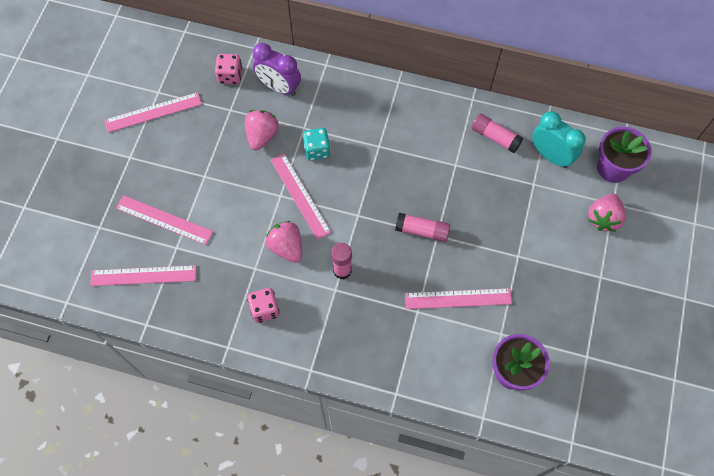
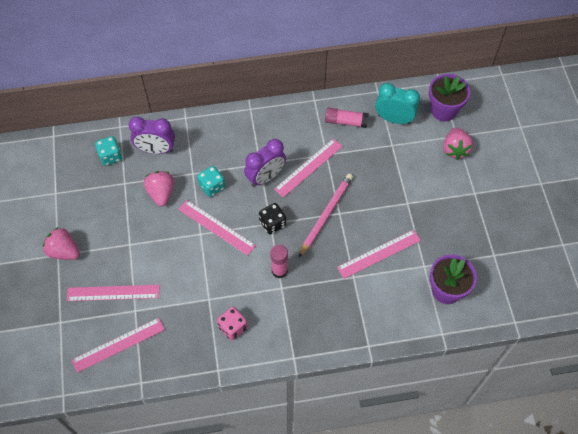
camera: 25 degrees left, 5 degrees down
pink ruler [105,92,202,133] -> pink ruler moved to [274,138,343,198]
pink dice [215,54,242,84] -> turquoise dice [95,136,122,166]
pink strawberry [265,221,302,263] -> pink strawberry moved to [43,227,80,260]
pink glue stick [395,213,450,242] -> pink pencil [299,174,353,257]
none -> purple clock [244,139,286,187]
none -> black dice [259,203,286,234]

